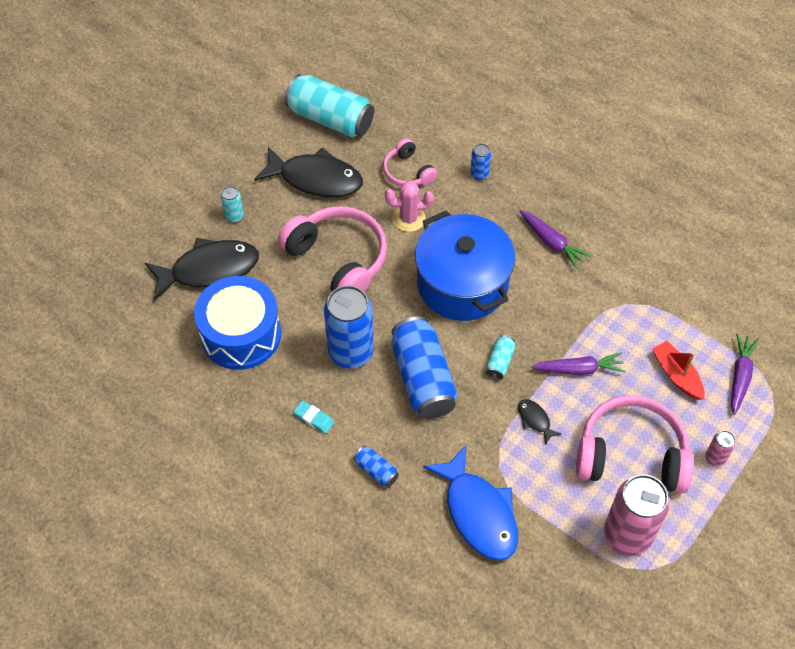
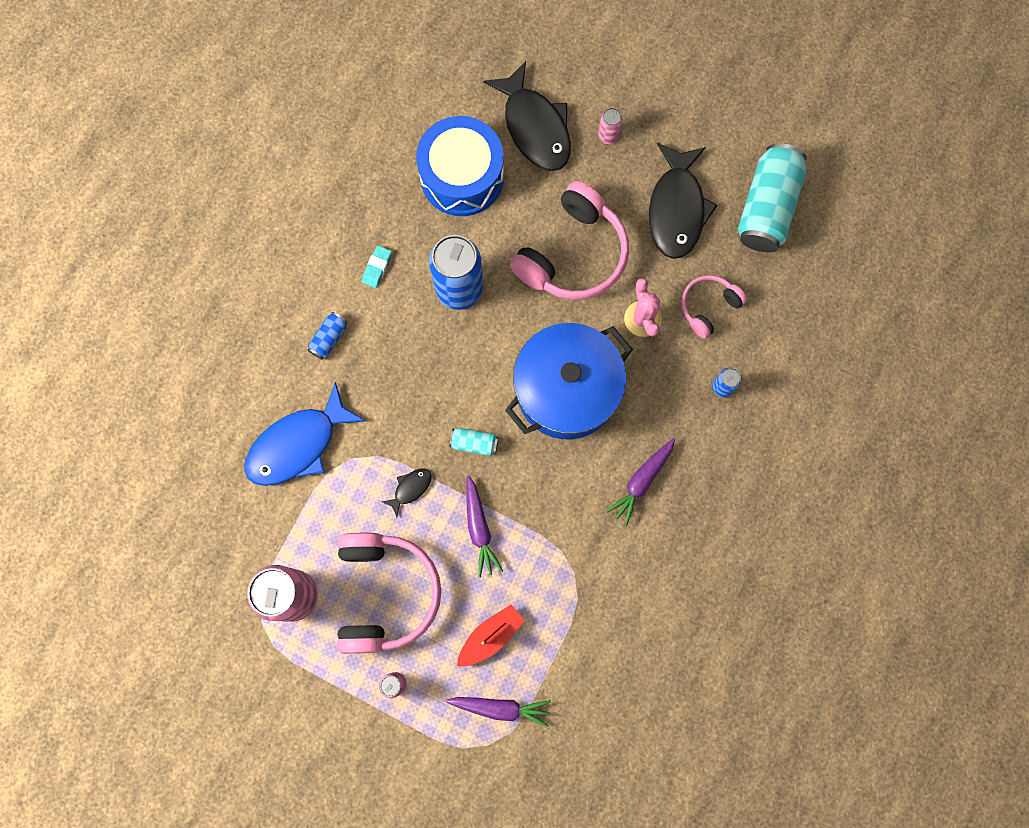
camera: 80 degrees right, 20 degrees up
turquoise can [221,186,244,223] -> pink can [598,108,623,144]
blue can [391,316,458,419] -> none

